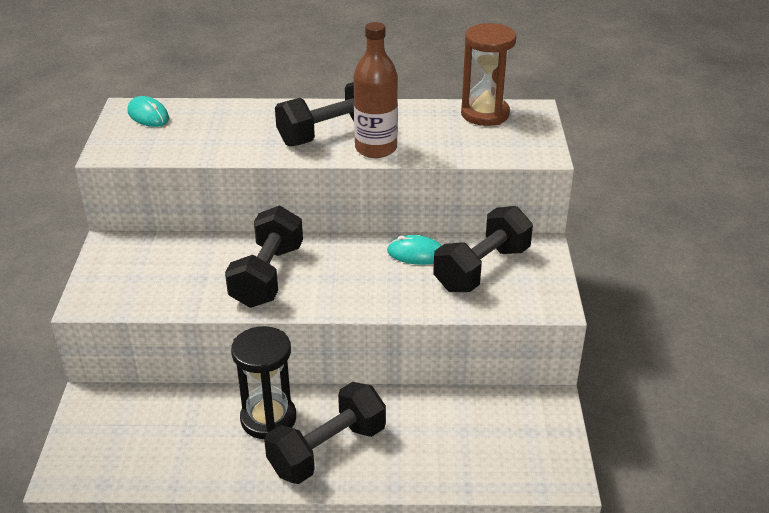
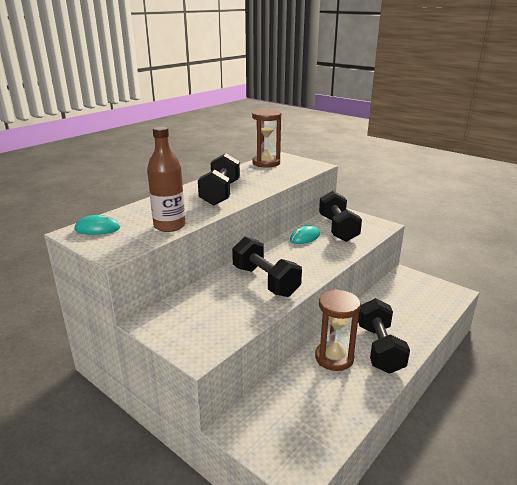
camera: 50 degrees left, 10 degrees down
black hourglass [231,326,296,439] -> brown hourglass [315,289,361,371]
brown bottle [353,22,398,158] -> brown bottle moved to [147,127,185,232]

